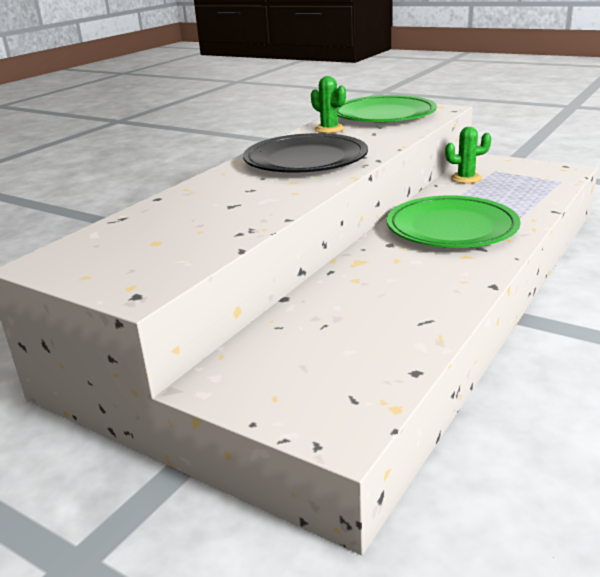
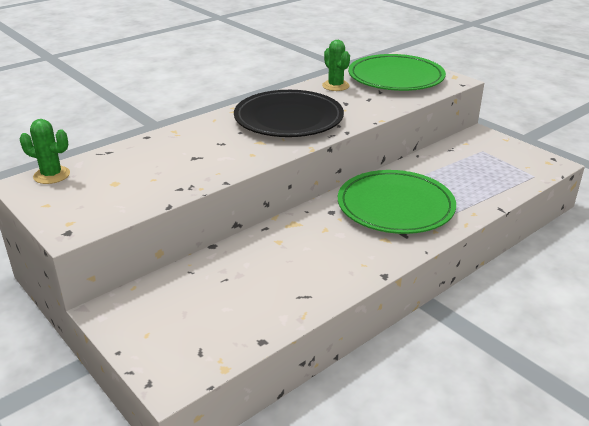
camera: 15 degrees right, 5 degrees up
green cactus [445,127,491,183] -> green cactus moved to [20,119,70,184]

